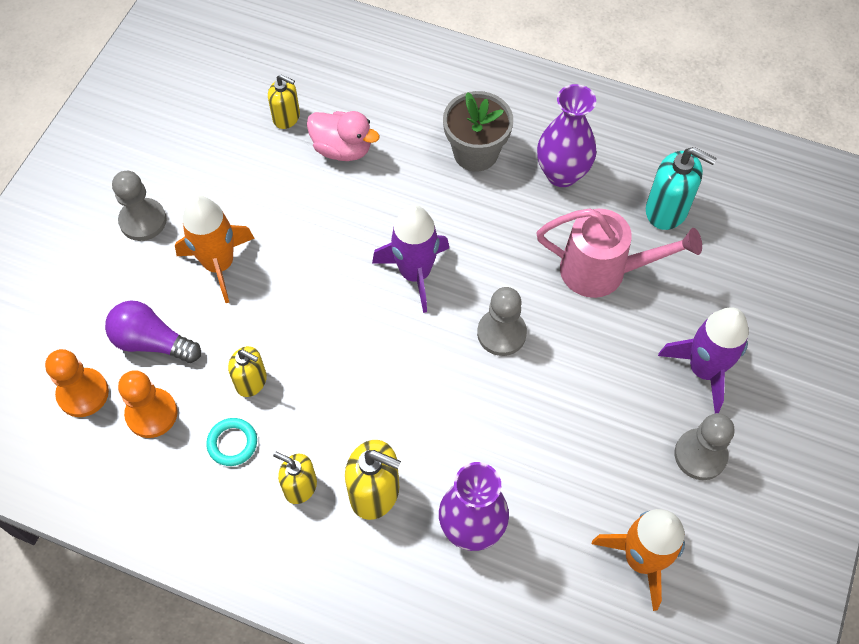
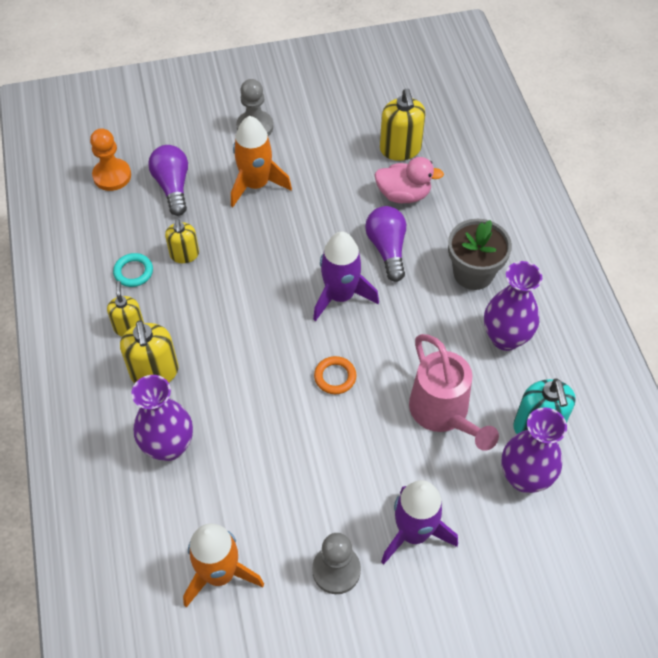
camera: 55 degrees right, 5 degrees down
orange pawn [118,370,178,438] -> none
yellow soap dispenser [268,75,300,129] -> yellow soap dispenser [380,89,425,161], size x1.54
pink duck [307,111,380,161] -> pink duck turned 75 degrees counterclockwise [374,157,444,203]
grey pawn [477,287,527,356] -> orange ring [314,356,357,394]
none -> purple light bulb [365,206,406,282]
none -> purple vase [501,407,567,493]

